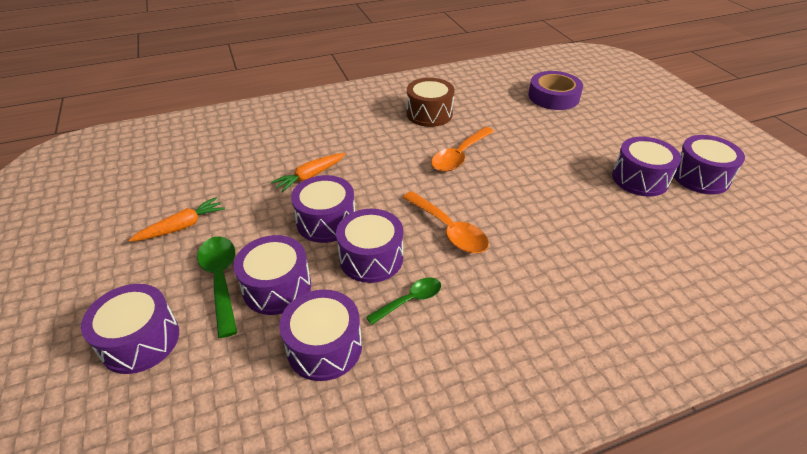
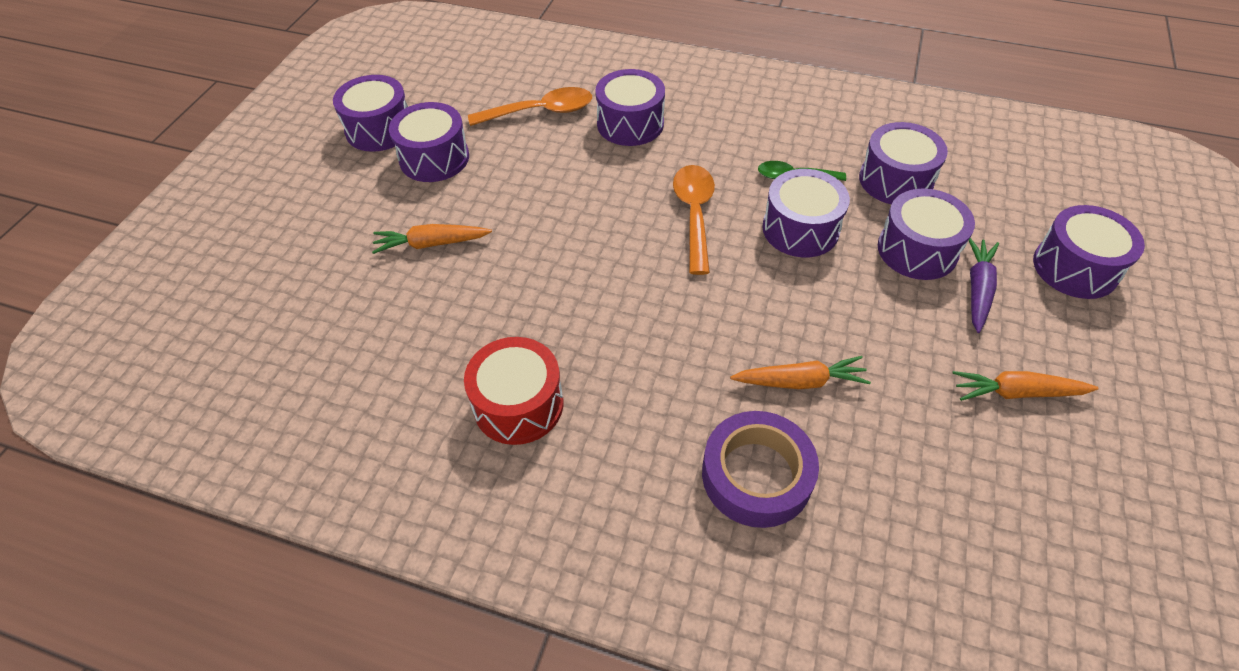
camera: 140 degrees left, 10 degrees up
green spoon [197,236,237,338] -> purple carrot [969,238,999,333]
purple drum [291,175,355,243] -> purple drum moved to [595,69,665,146]
brown drum [407,78,454,127] -> red drum [464,337,563,445]
orange spoon [431,127,494,172] -> orange spoon moved to [468,87,592,126]
purple tape [528,71,583,110] -> purple tape moved to [702,411,819,528]
none -> orange carrot [372,224,492,254]

